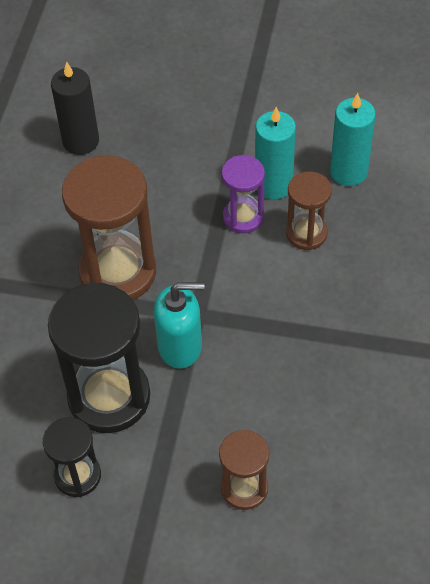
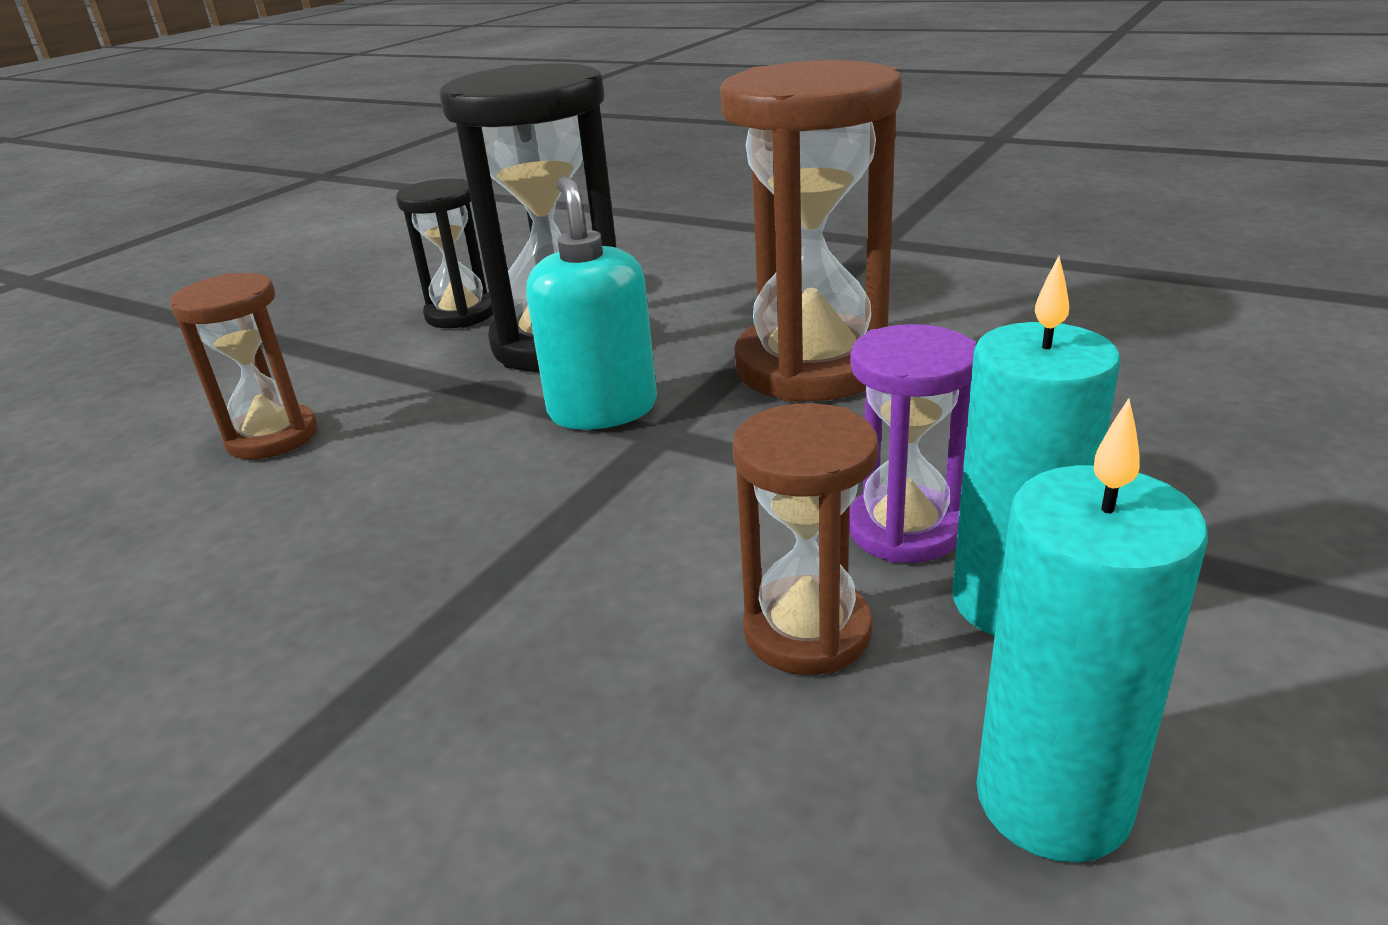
camera: 110 degrees right, 25 degrees down
black candle [51,61,99,155] -> none
turquoise soap dispenser [154,282,204,369] -> turquoise soap dispenser turned 150 degrees clockwise [526,176,657,430]

